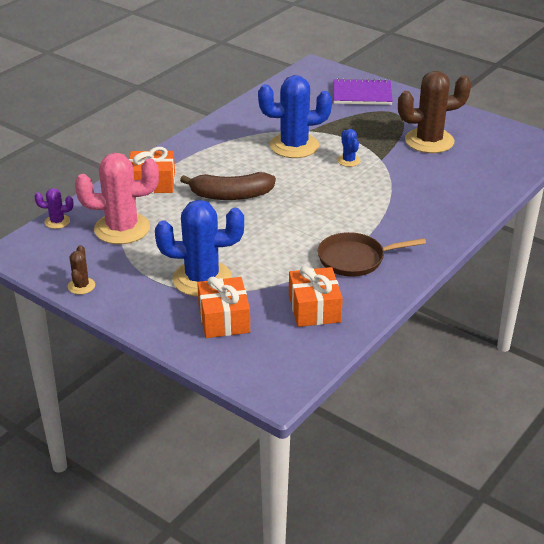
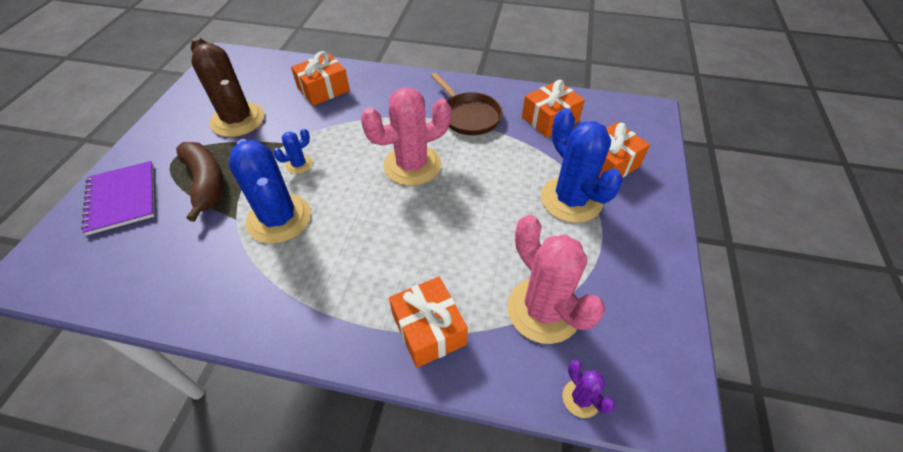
camera: 115 degrees left, 15 degrees up
brown cactus [68,245,95,295] -> none
brown banana [180,172,276,200] -> brown banana moved to [176,142,223,222]
none -> orange gift [291,51,350,106]
none -> pink cactus [361,87,451,186]

